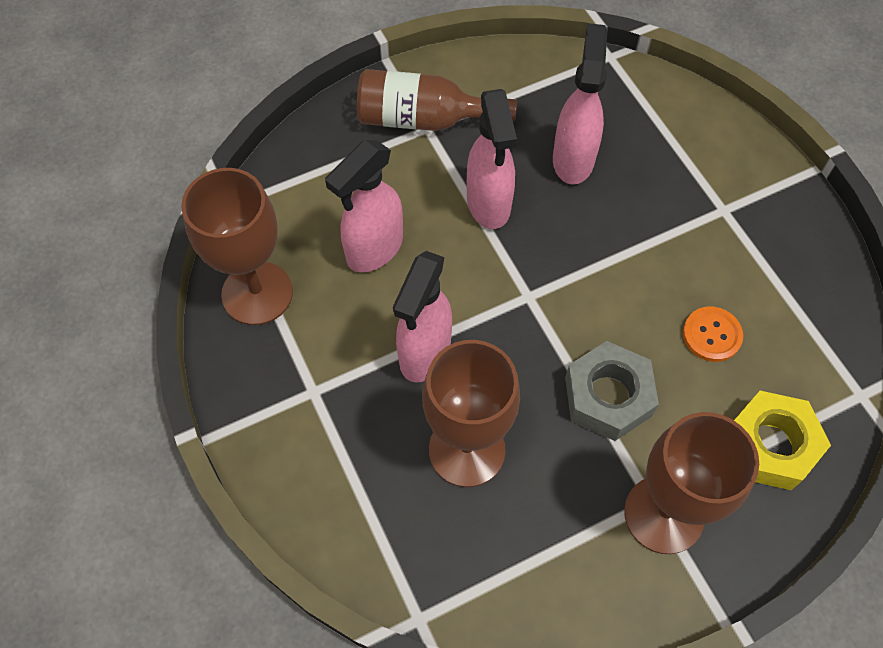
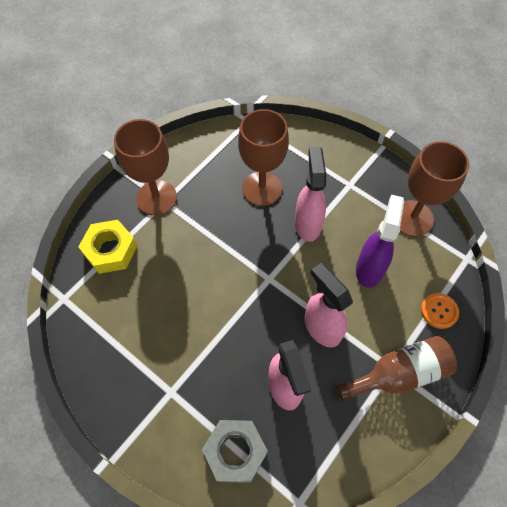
camera: 155 degrees right, 0 degrees up
pink spray bottle [325,140,403,272] -> purple spray bottle [356,195,404,288]
grey nut [565,341,659,441] -> grey nut moved to [202,420,268,483]
orange button [683,307,743,362] -> orange button moved to [421,293,459,329]

